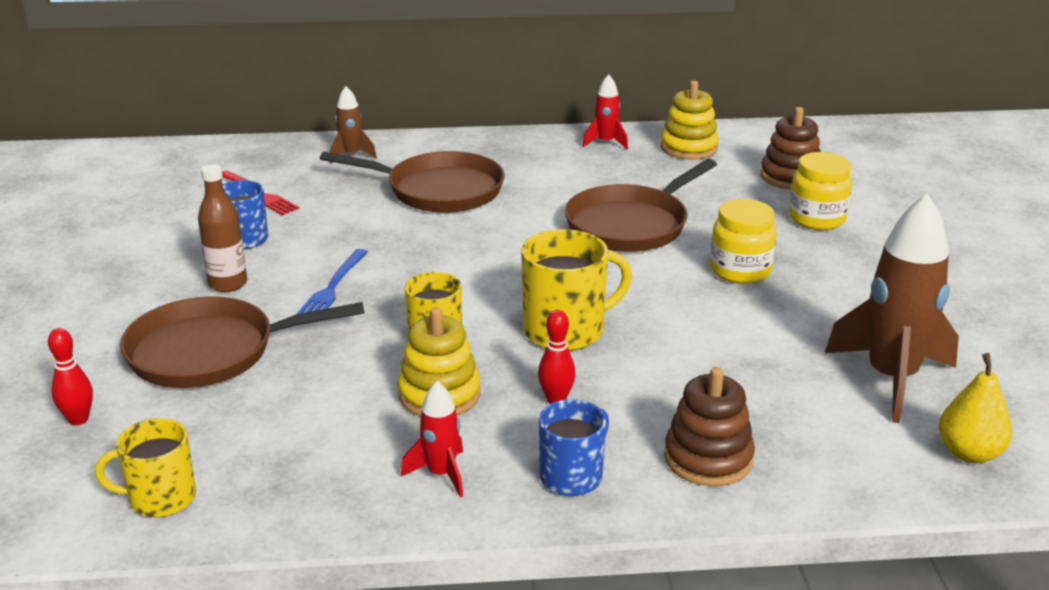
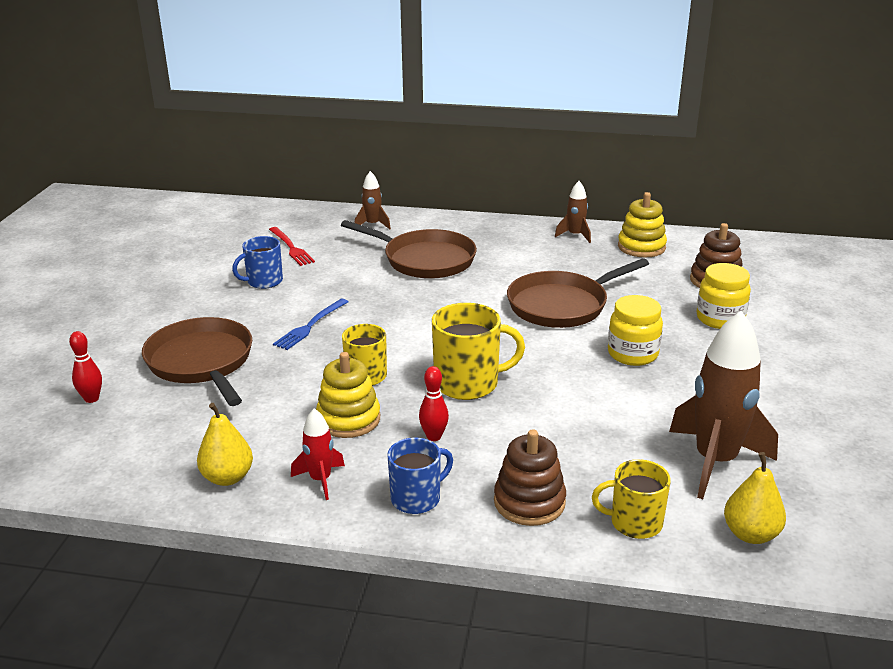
camera: 15 degrees right, 0 degrees up
yellow mug [95,418,196,517] -> yellow mug moved to [592,459,671,539]
brown pan [120,296,365,388] -> brown pan turned 60 degrees clockwise [142,317,252,406]
brown bottle [198,164,247,292] -> none
red rocket [582,74,628,149] -> brown rocket [555,181,591,243]
none -> yellow pear [197,403,253,486]

